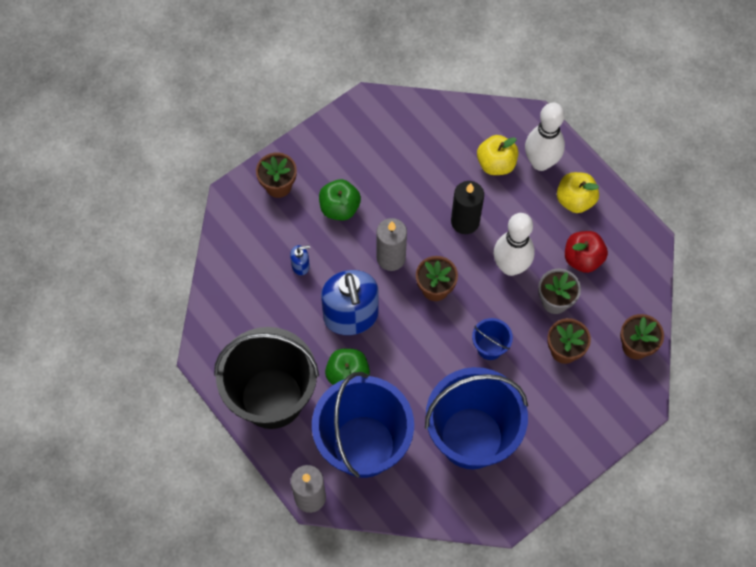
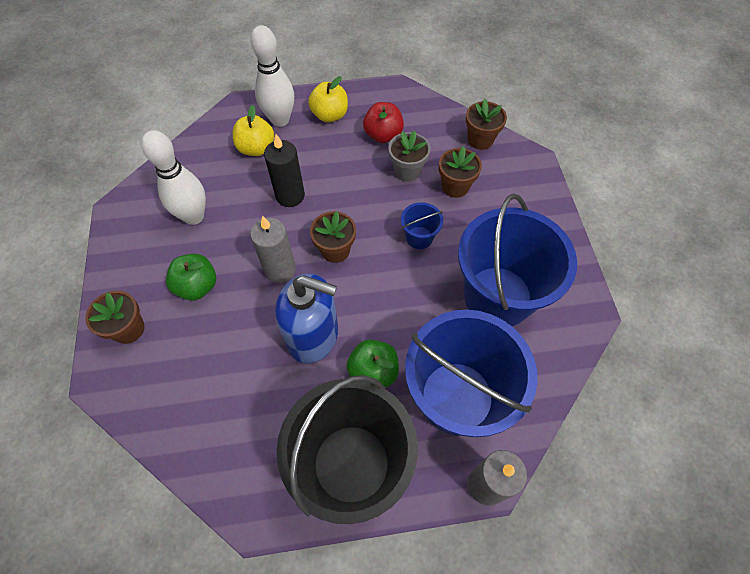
camera: 60 degrees left, 5 degrees down
blue soap dispenser [290,245,310,275] -> none
white bowling pin [494,213,535,276] -> white bowling pin moved to [141,130,206,225]

